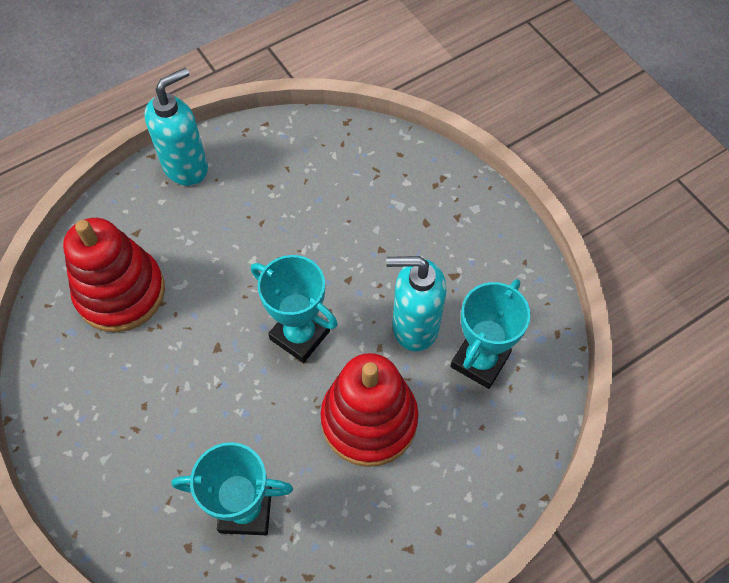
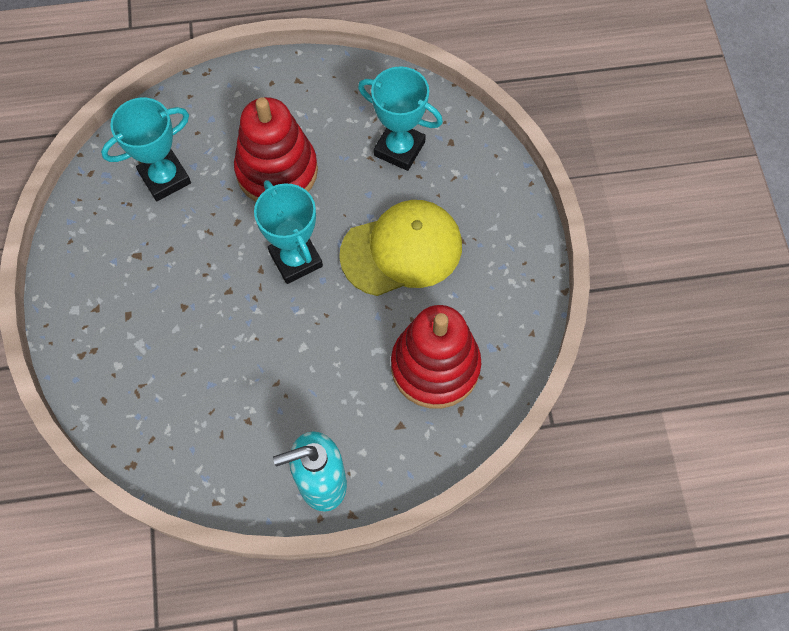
camera: 155 degrees left, 5 degrees up
turquoise soap dispenser [386,256,447,351] -> none
none -> yellow cap [339,200,462,296]

